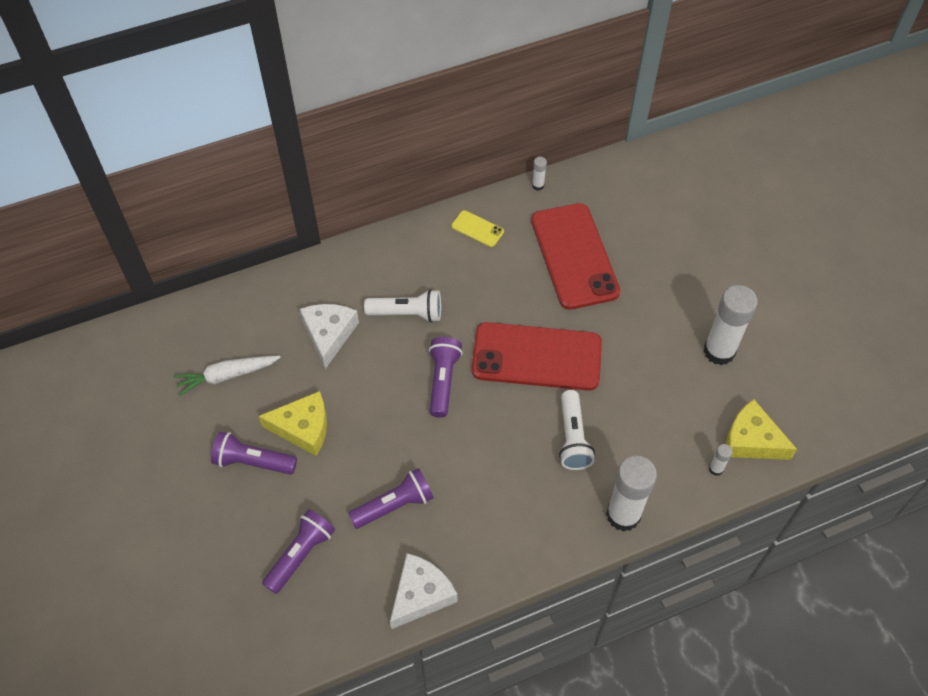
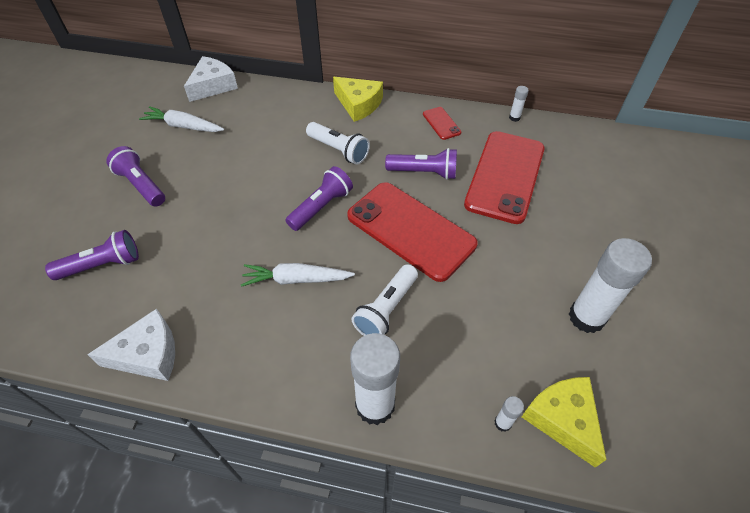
camera: 35 degrees right, 5 degrees down
yellow cheese [259,391,327,456] -> yellow cheese moved to [333,77,383,122]
white cheese [300,304,359,369] -> white cheese moved to [184,56,238,102]
purple flashlight [348,468,434,529] -> purple flashlight moved to [385,148,457,180]
yellow phone [452,210,504,247] -> red phone [423,107,461,140]
none -> white carrot [241,263,355,287]

